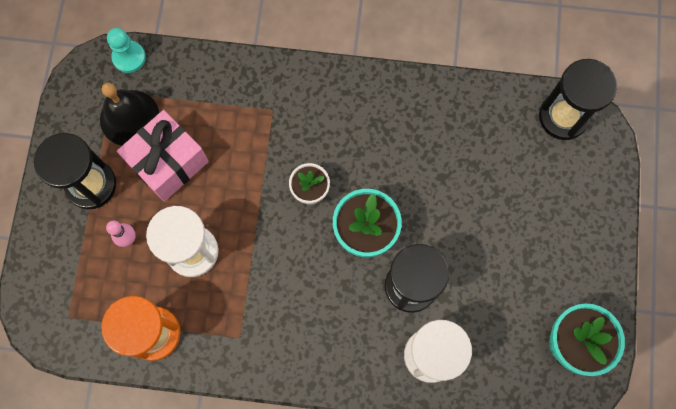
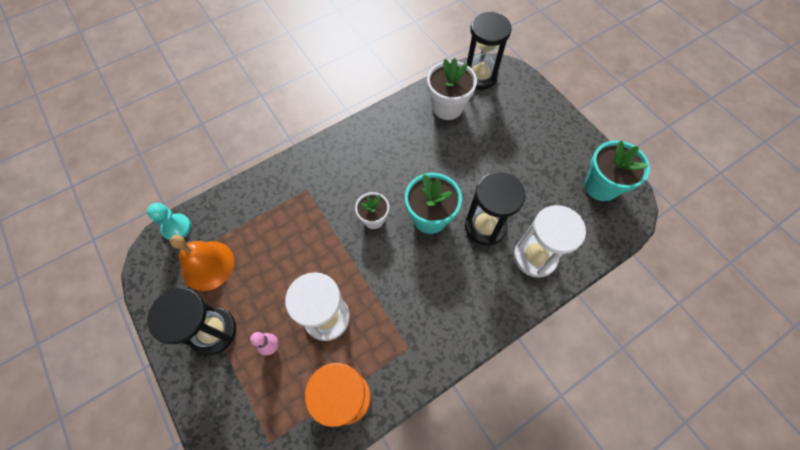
camera: 40 degrees left, 10 degrees down
black bell [100,83,159,146] -> orange bell [170,235,234,291]
pink gift [117,110,209,202] -> none
none -> white flower pot [427,58,477,120]

